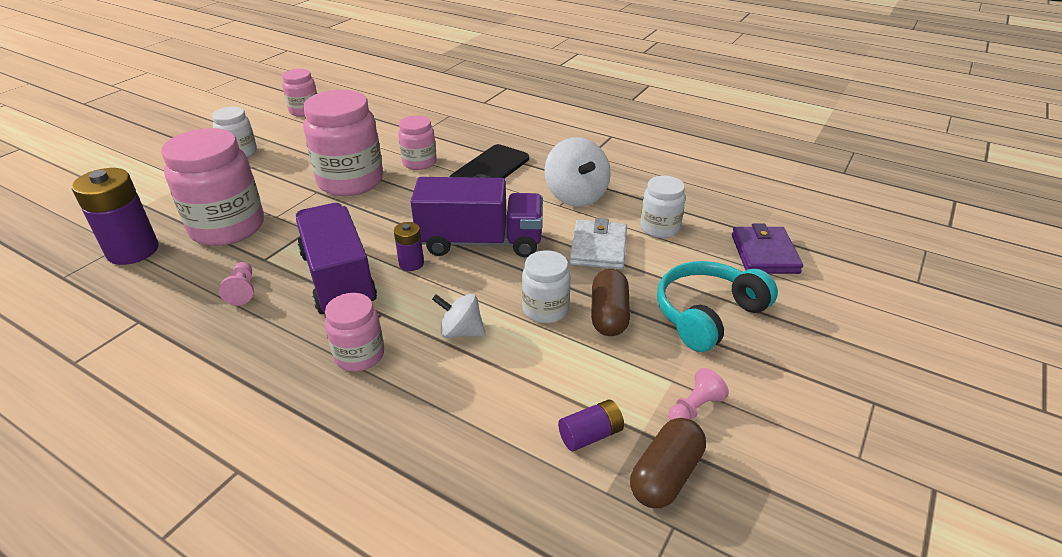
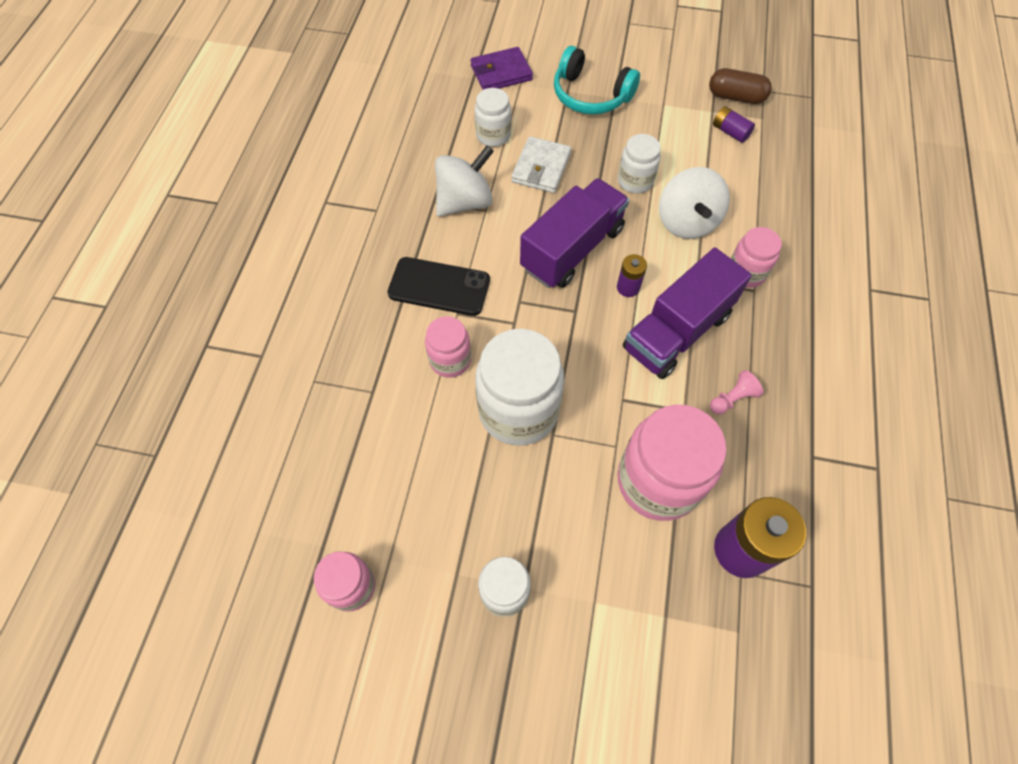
camera: 110 degrees left, 25 degrees up
pink jar [303,90,383,196] -> white jar [475,329,565,446]
purple truck [411,177,543,257] -> purple truck turned 60 degrees clockwise [520,178,629,288]
white spinning top [432,294,486,338] -> white spinning top [659,167,730,239], size x1.68
white wallet [570,218,627,269] -> white wallet turned 60 degrees counterclockwise [511,136,571,193]
brown capsule [591,269,630,336] -> none
pink pawn [668,368,729,420] -> none

